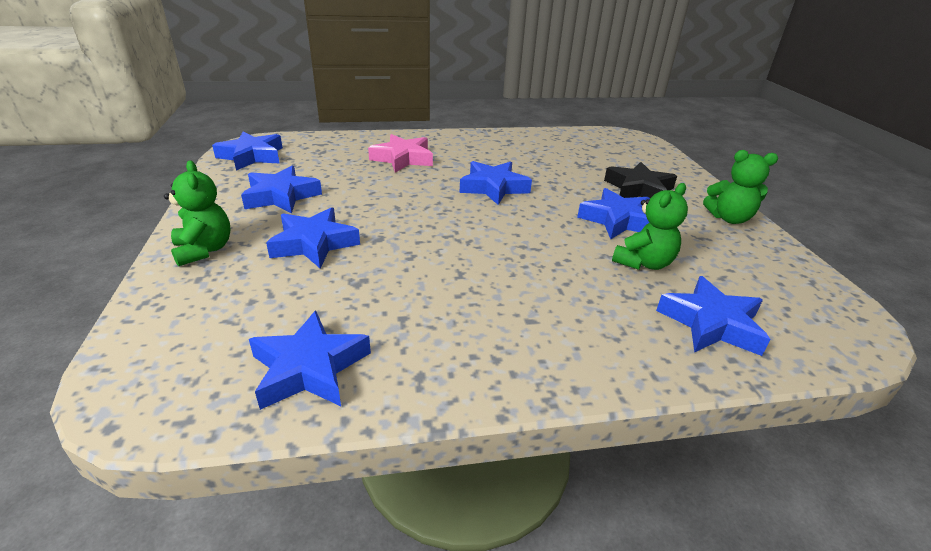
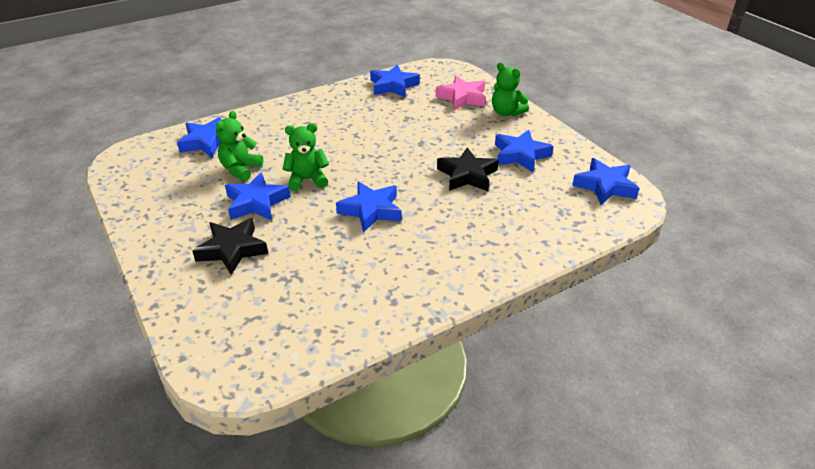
camera: 160 degrees right, 5 degrees up
blue star [266,207,360,268] -> none
pink star [368,134,433,173] -> pink star moved to [435,76,486,110]
green teddy bear [703,150,778,224] -> green teddy bear moved to [283,123,329,191]
none -> black star [437,147,499,191]

